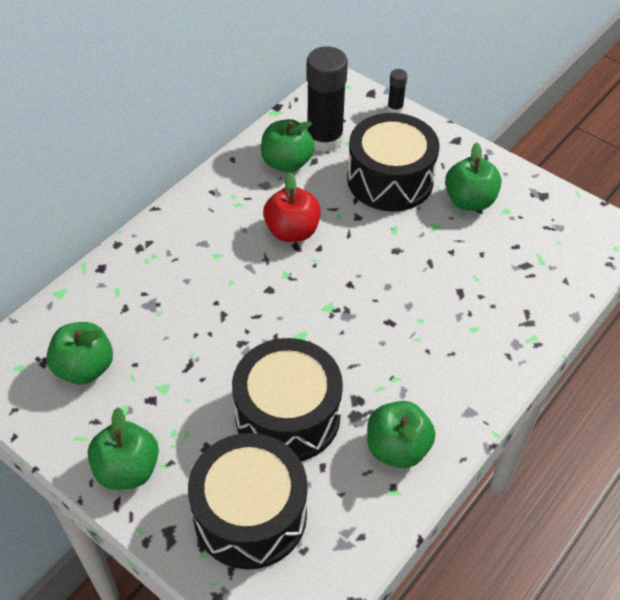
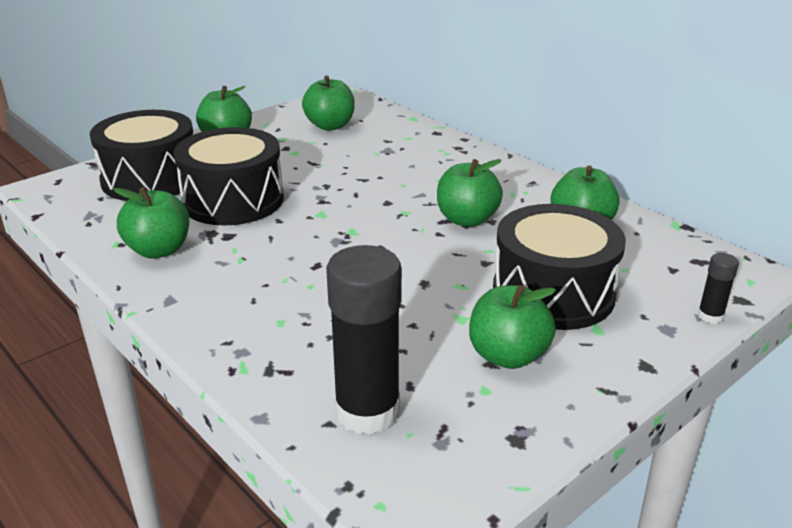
camera: 100 degrees right, 20 degrees down
red apple [263,172,321,242] -> green apple [437,159,503,227]
black glue stick [307,47,348,152] -> black glue stick moved to [326,245,402,435]

